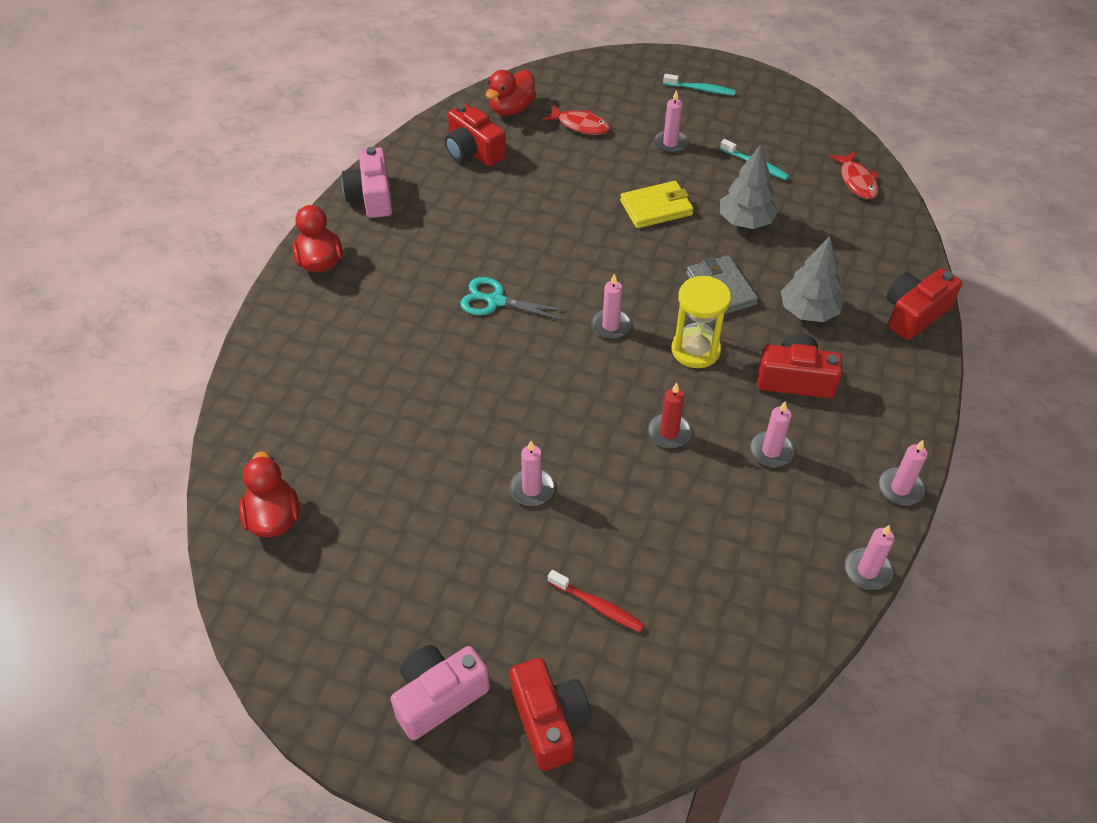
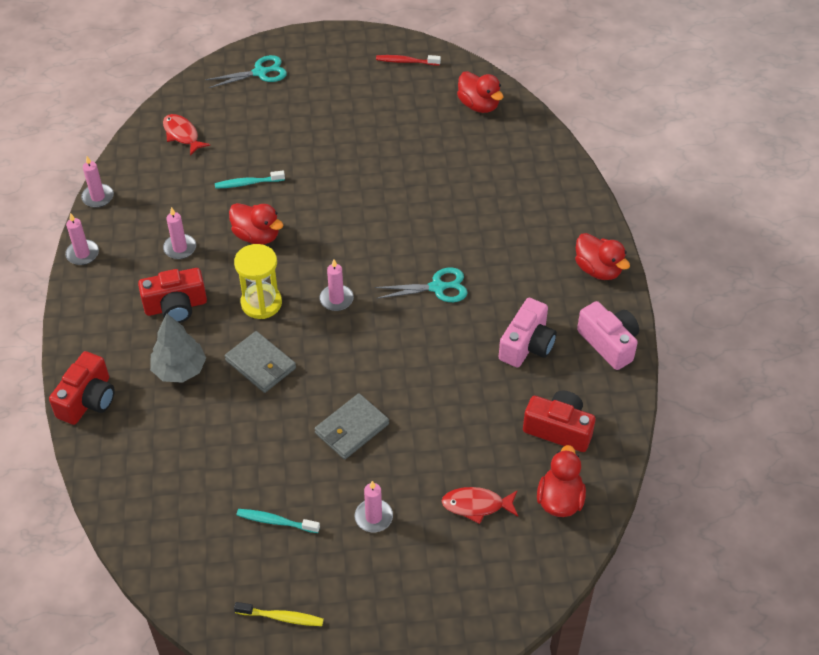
camera: 155 degrees right, 0 degrees up
pink camera [391,645,490,740] -> pink camera moved to [499,298,557,368]
pink candle [509,441,555,506] -> none
red camera [510,658,591,771] -> turquoise scissors [206,55,287,88]
red toothbrush [548,570,645,632] -> red toothbrush moved to [376,55,441,66]
yellow wallet [620,181,694,228] -> grey wallet [314,393,389,459]
red candle [648,383,691,448] -> red duck [229,203,283,245]
turquoise toothbrush [663,74,736,96] -> turquoise toothbrush moved to [215,170,285,189]
grey tree [720,145,778,229] -> none
red fish [830,151,879,199] -> red fish moved to [163,114,211,156]
none -> yellow toothbrush [234,602,324,626]

